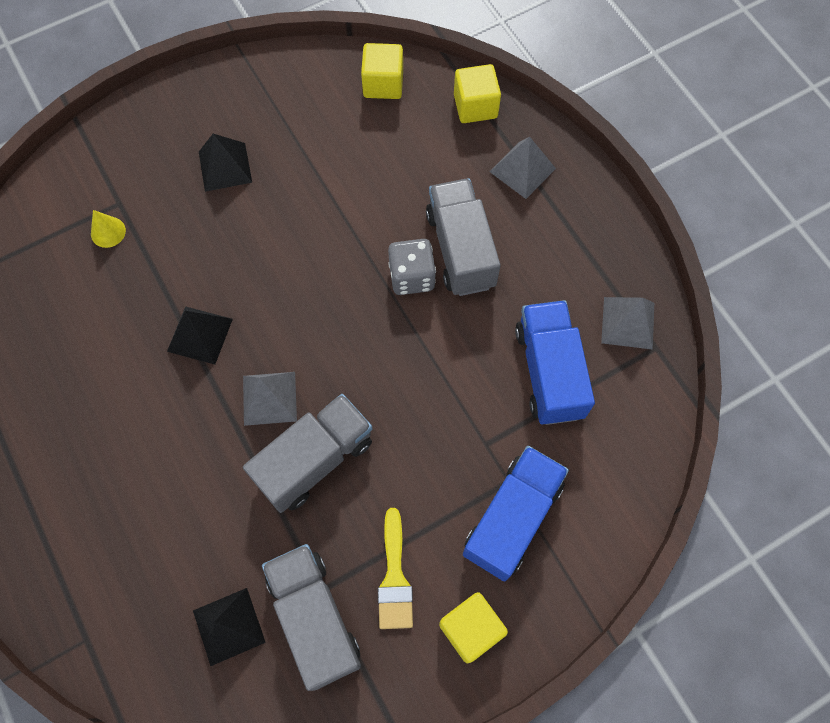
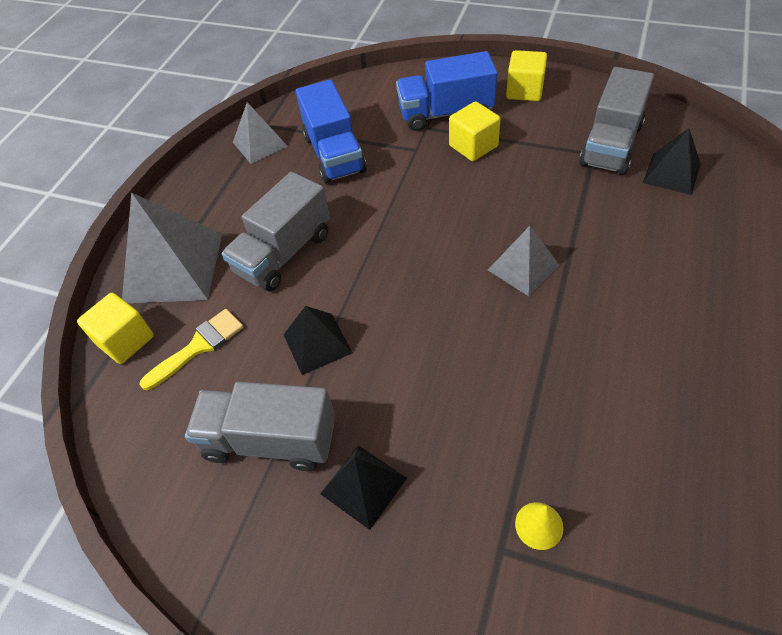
camera: 125 degrees left, 15 degrees down
black pyramid [167,306,233,365] -> black pyramid moved to [284,306,352,375]
grey truck [243,394,372,513] -> grey truck moved to [185,382,335,471]
yellow cube [361,43,403,99] -> yellow cube moved to [449,101,500,161]
yellow brush [378,508,413,629] -> yellow brush moved to [139,309,243,390]
grey dice [388,239,436,295] -> none
grey pyramid [490,137,556,199] -> grey pyramid [122,192,222,303], size x1.77
blue truck [515,300,595,425] -> blue truck turned 60 degrees counterclockwise [296,79,367,184]

